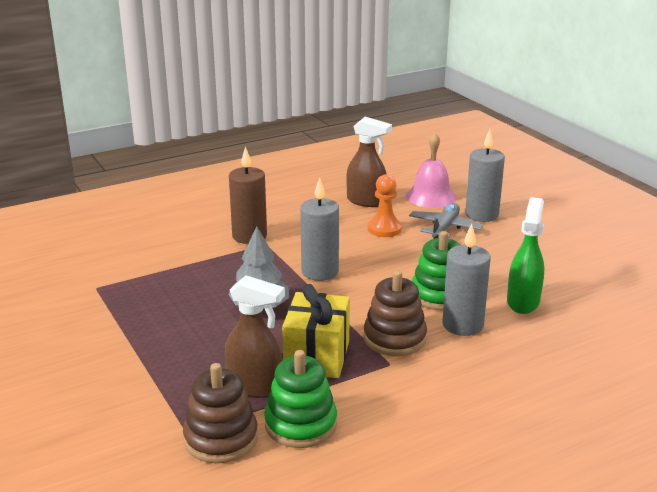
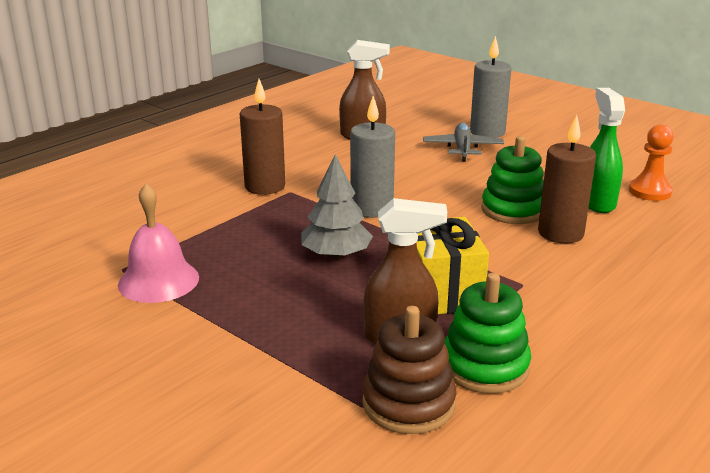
camera: 20 degrees left, 0 degrees up
brown stacking toy [363,271,427,356] -> none
orange pawn [368,174,402,237] -> orange pawn moved to [629,124,674,201]
pink bell [406,133,457,208] -> pink bell moved to [118,184,199,303]
grey candle [442,224,491,336] -> brown candle [538,115,596,243]

